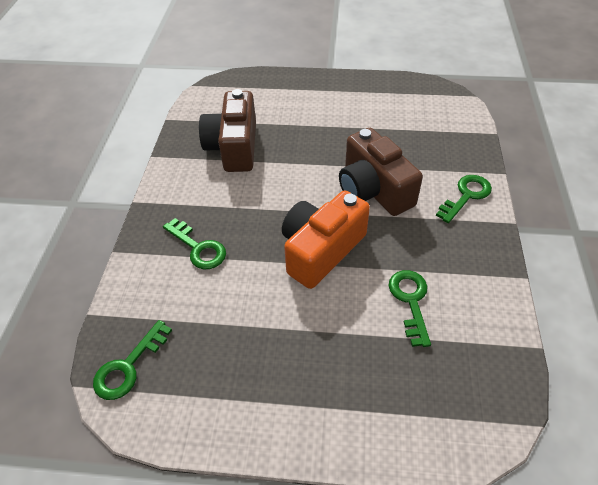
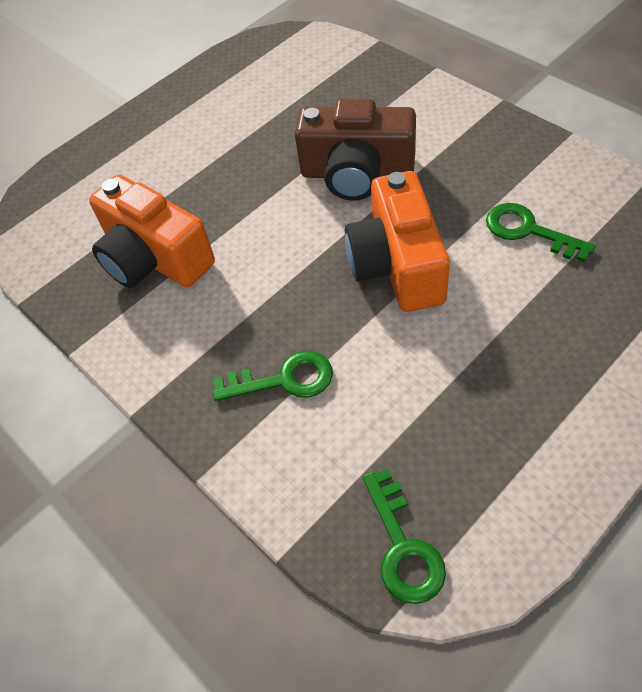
camera: 45 degrees left, 5 degrees up
brown camera [199,89,256,172] -> orange camera [89,175,215,288]
green key [436,175,492,223] -> none

